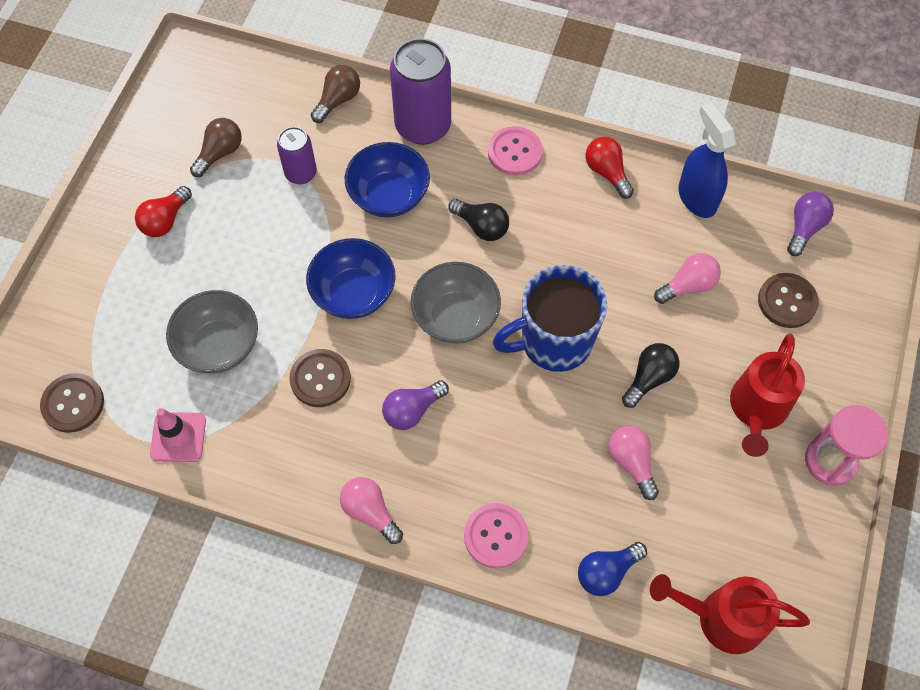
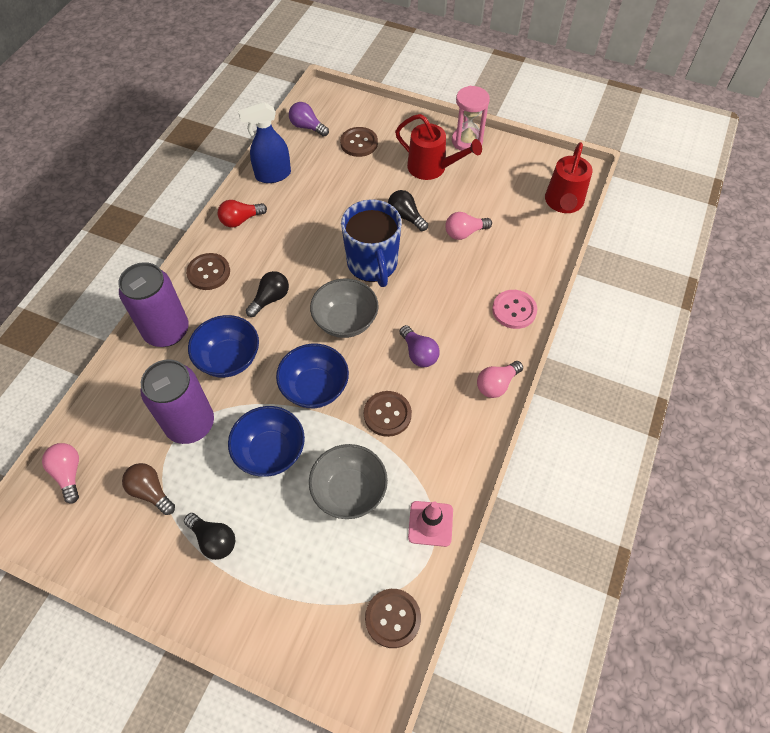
camera: 85 degrees left, 5 degrees down
red light bulb [135,186,192,237] -> black light bulb [184,513,236,560]
purple can [277,127,317,184] -> purple can [140,360,214,444], size x1.77
brown light bulb [311,65,360,123] -> none
pink button [488,126,543,176] -> brown button [186,253,230,290]
blue light bulb [578,542,647,596] -> none
pink light bulb [654,253,721,304] -> pink light bulb moved to [42,443,79,504]
none -> blue bowl [228,406,305,477]

